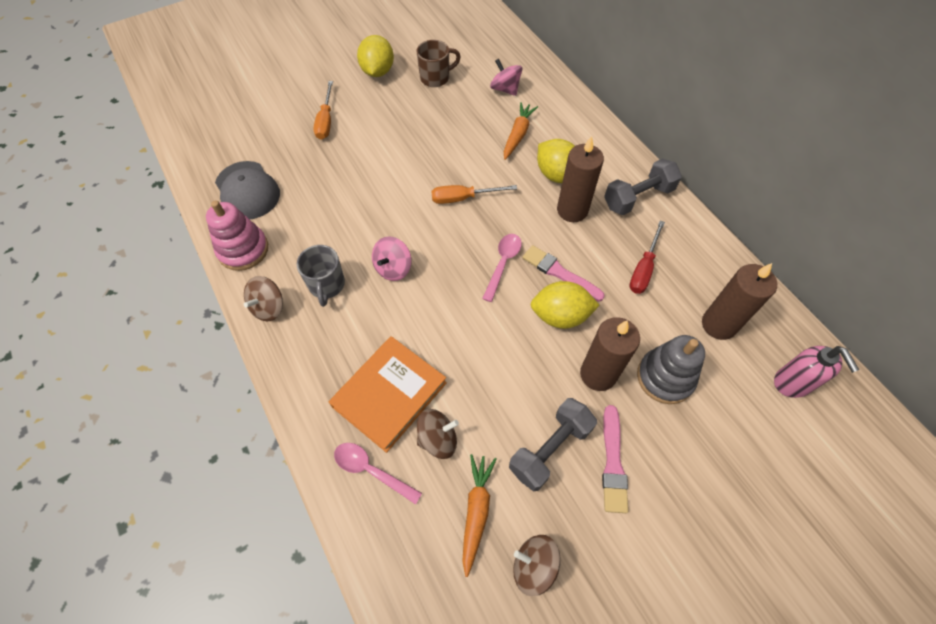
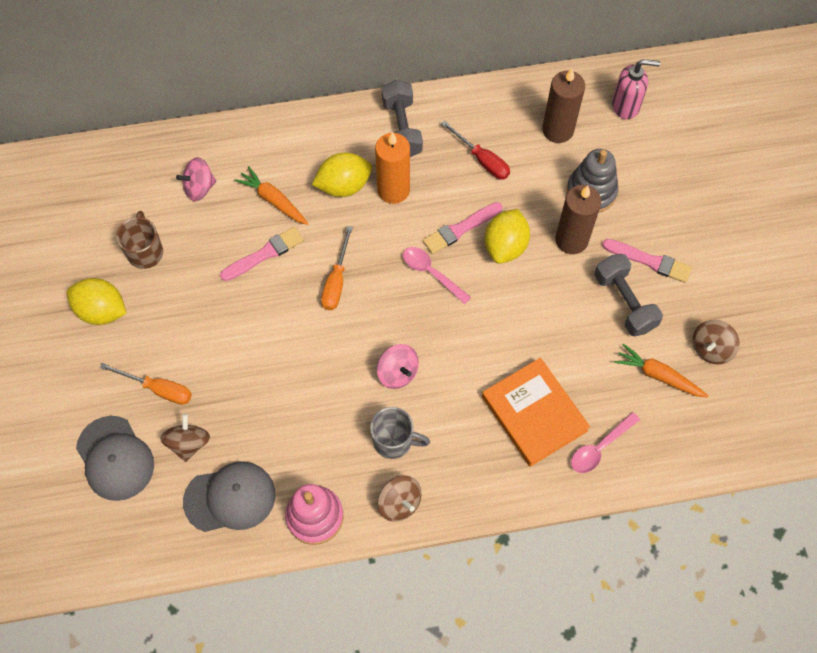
camera: 70 degrees left, 5 degrees up
brown spinning top [417,409,459,459] -> brown spinning top moved to [160,414,210,462]
brown candle [557,136,604,222] -> orange candle [375,132,410,204]
none -> grey cap [76,416,154,501]
none -> pink brush [220,227,304,281]

